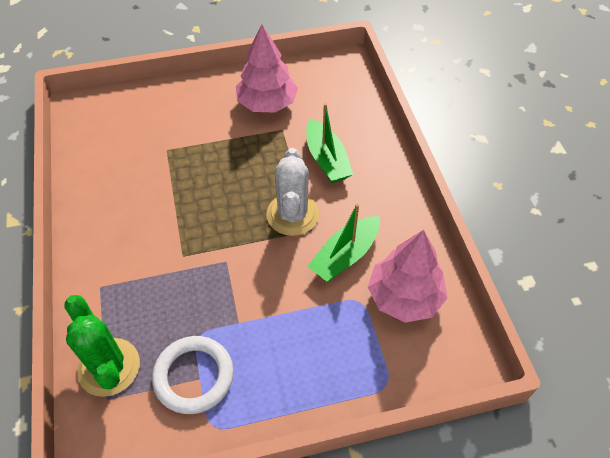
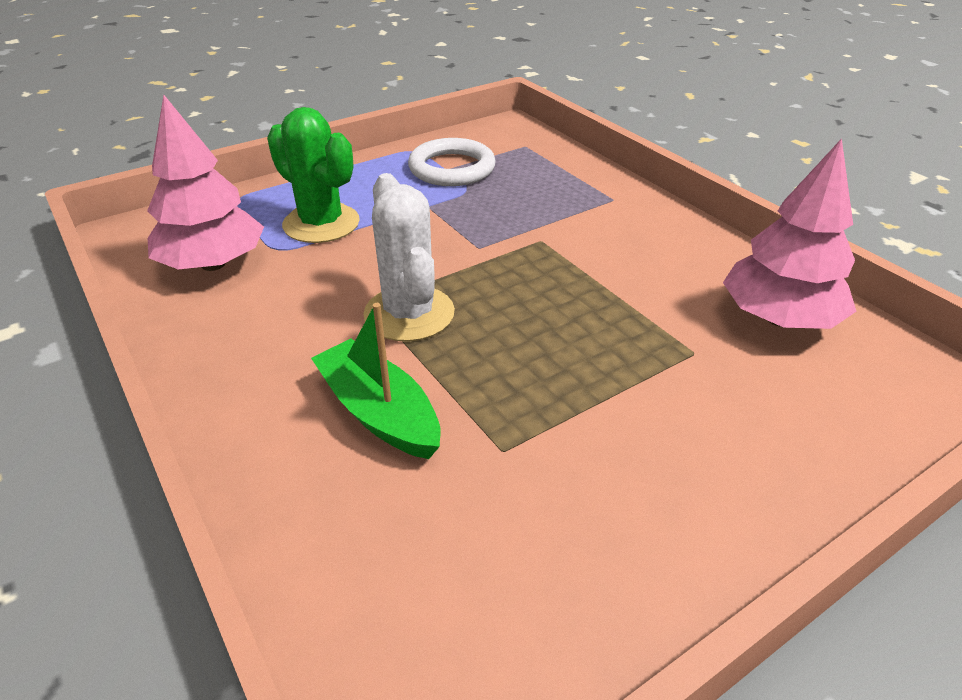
camera: 160 degrees right, 15 degrees down
green cactus [65,295,140,397] -> green cactus moved to [267,107,360,243]
pink tree [236,24,298,113] -> pink tree moved to [723,138,857,329]
green boat [308,203,380,282] -> none

